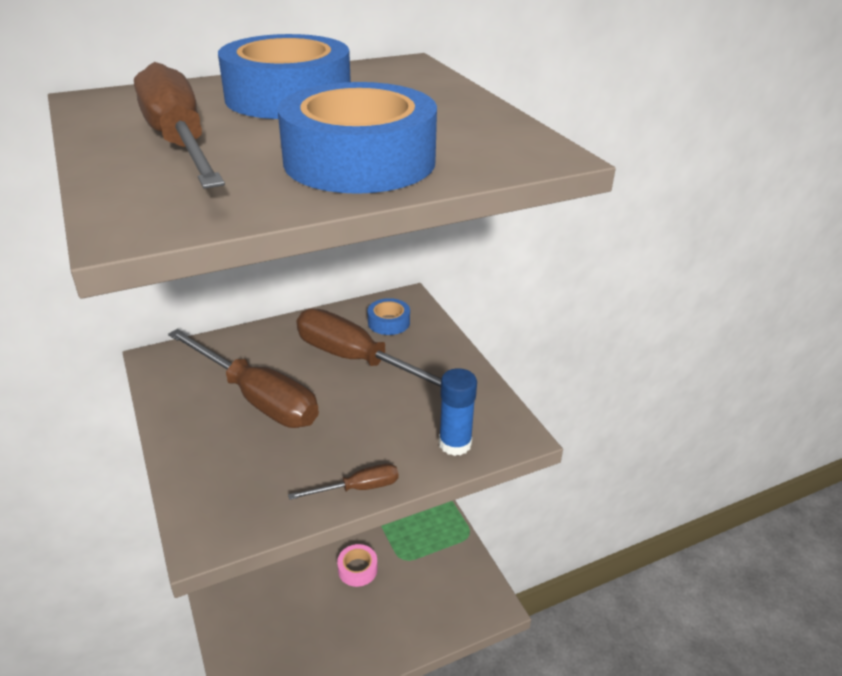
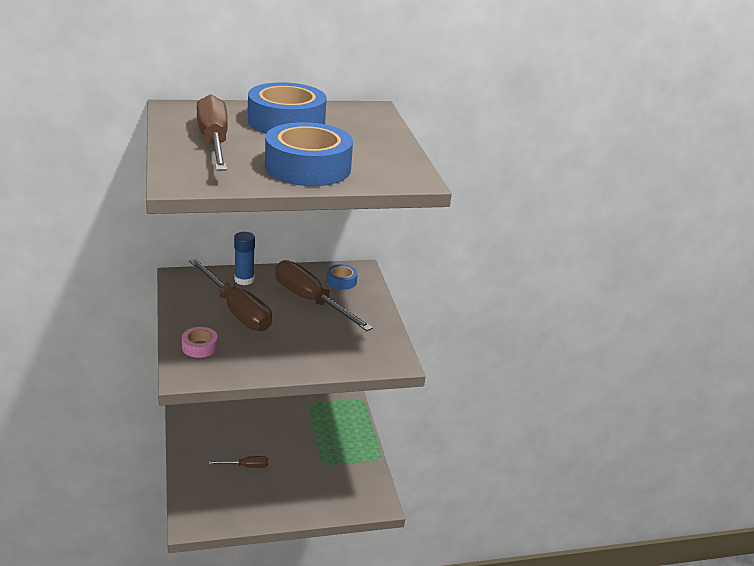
camera: 10 degrees right, 5 degrees down
brown screwdriver [288,463,399,500] -> brown screwdriver moved to [209,456,268,468]
pink tape [337,544,378,587] -> pink tape moved to [182,327,218,358]
blue glue stick [439,368,477,456] -> blue glue stick moved to [234,232,255,285]

